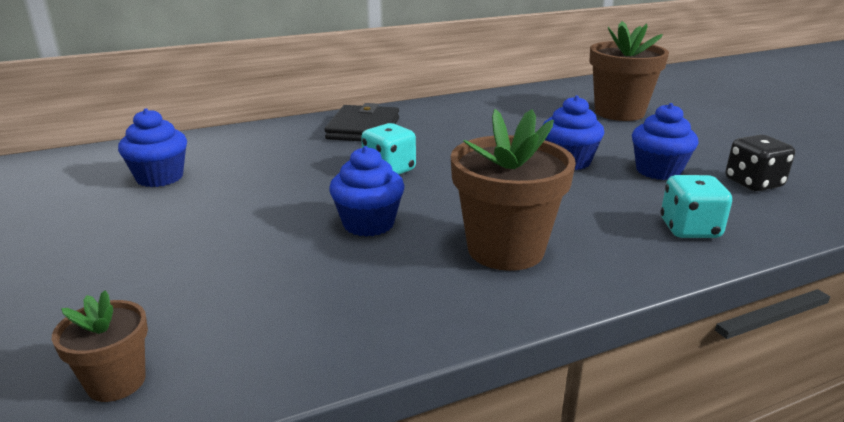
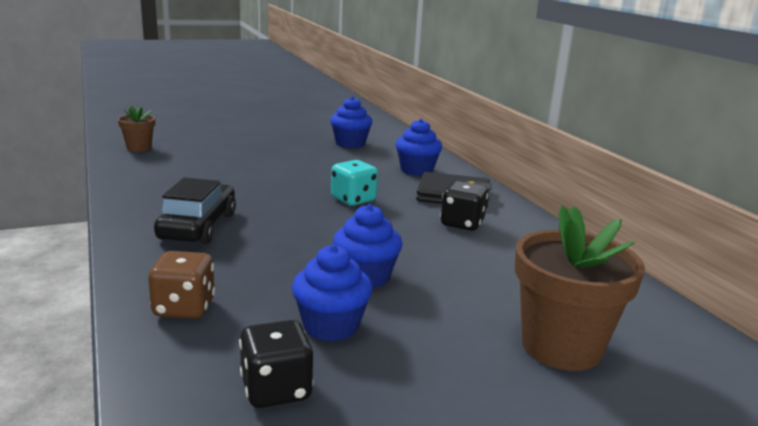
camera: 90 degrees right, 5 degrees down
blue cupcake [329,146,405,237] -> blue cupcake moved to [395,119,442,176]
brown flower pot [451,109,576,271] -> black car [154,177,236,244]
turquoise dice [661,175,732,238] -> brown dice [148,251,215,319]
none -> black dice [440,181,488,231]

